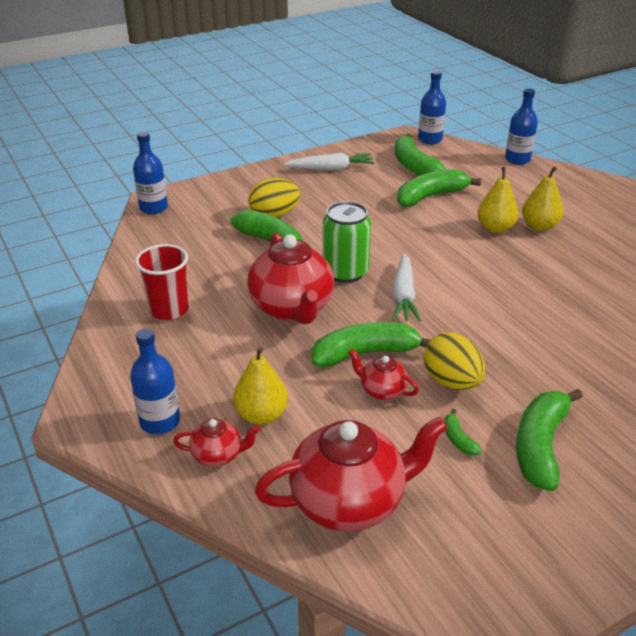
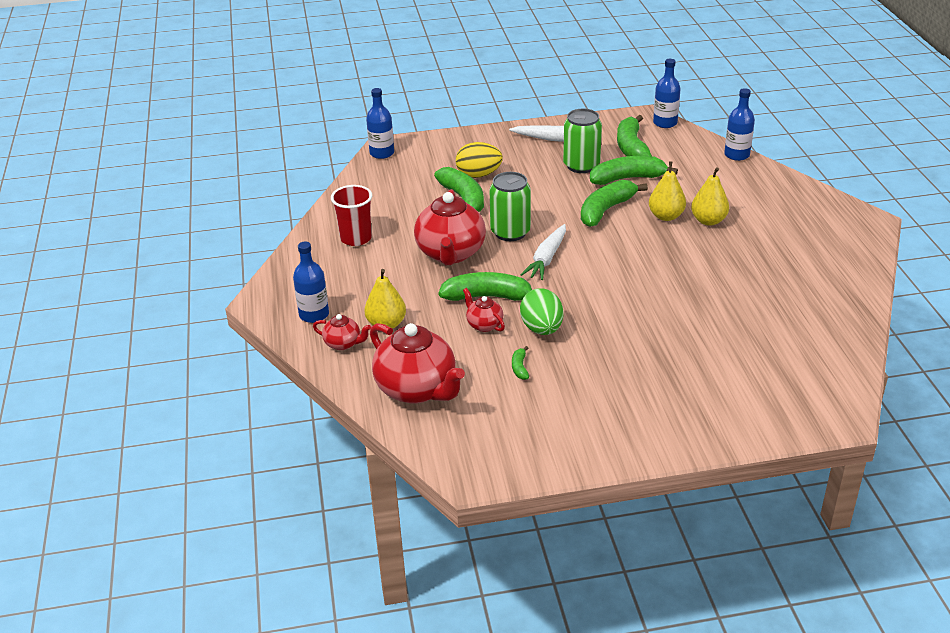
camera: 20 degrees right, 0 degrees up
red teapot [255,417,447,532] -> red teapot turned 45 degrees clockwise [370,323,465,404]
yellow egg [424,333,486,390] -> green egg [520,288,563,335]
green banana [516,389,583,491] -> green banana moved to [581,180,648,227]
none -> green can [563,109,602,173]

